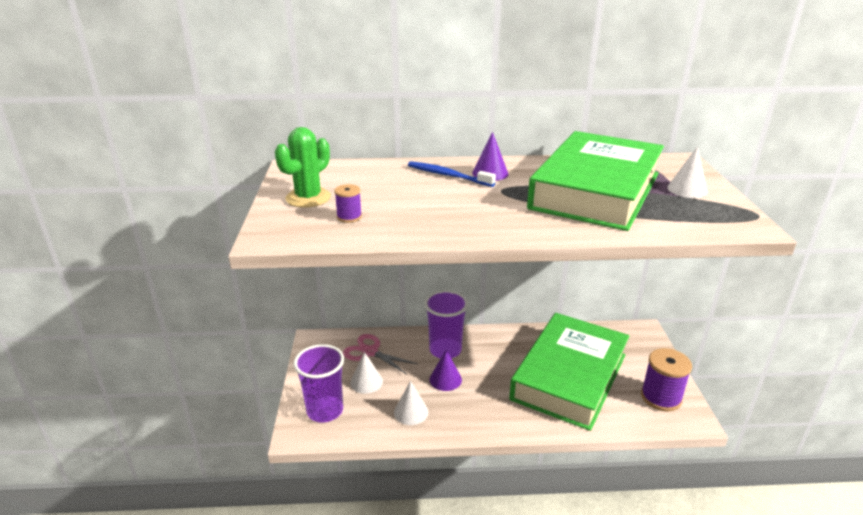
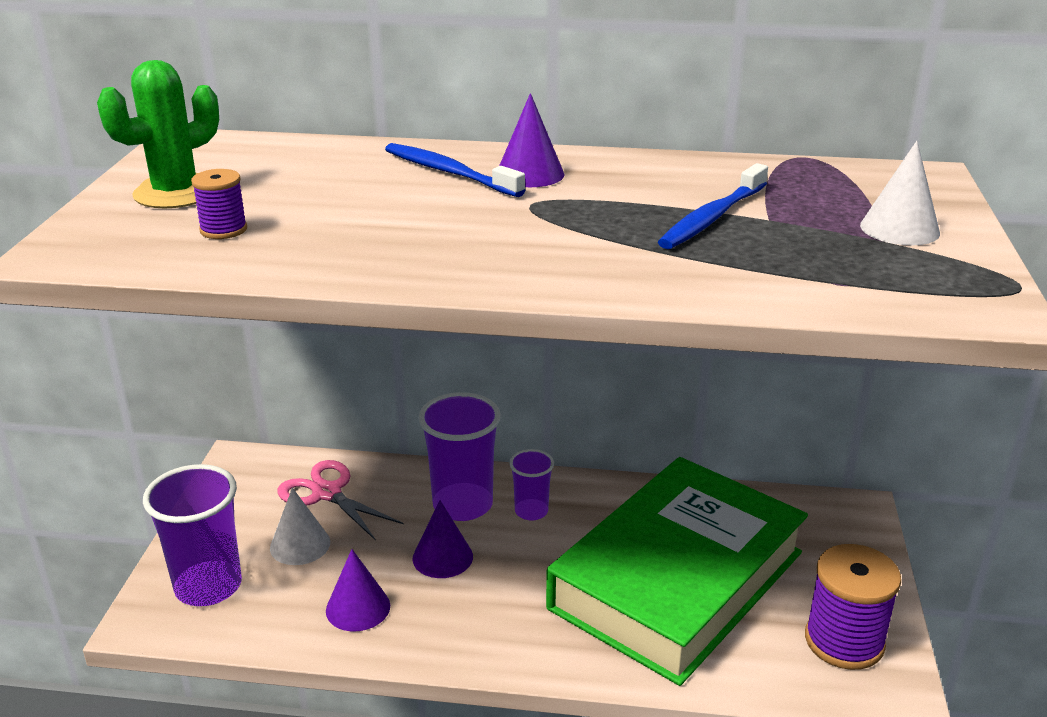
camera: 10 degrees right, 0 degrees up
white cone [394,381,428,425] -> purple cone [326,549,390,631]
green book [527,131,664,231] -> blue toothbrush [658,163,768,249]
none -> purple cup [509,449,554,520]

